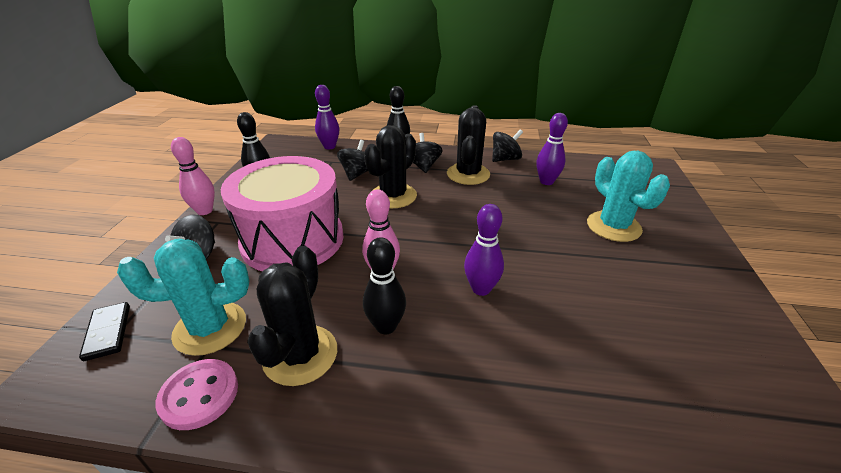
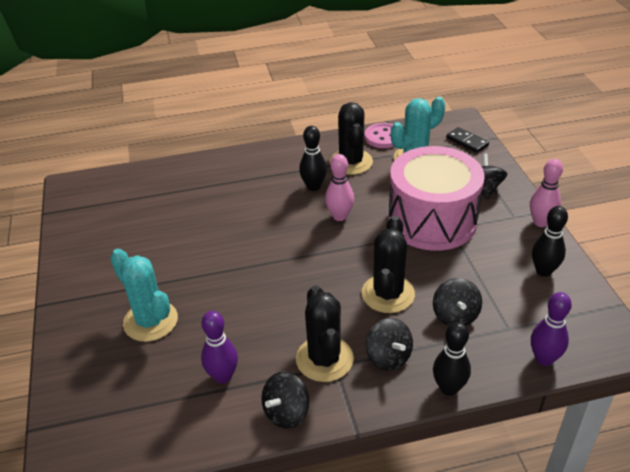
camera: 160 degrees right, 5 degrees up
purple bowling pin [464,204,504,296] -> none

